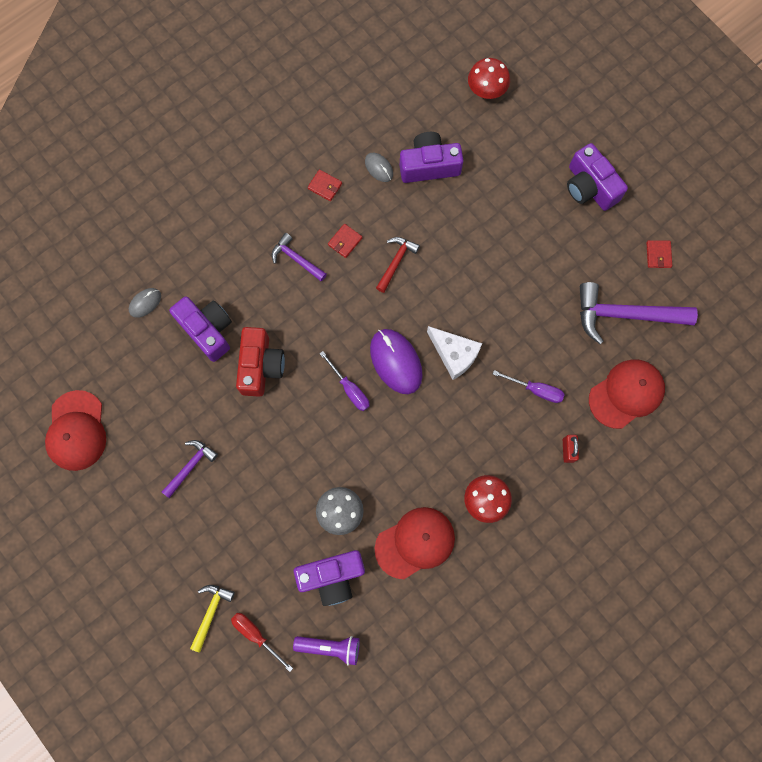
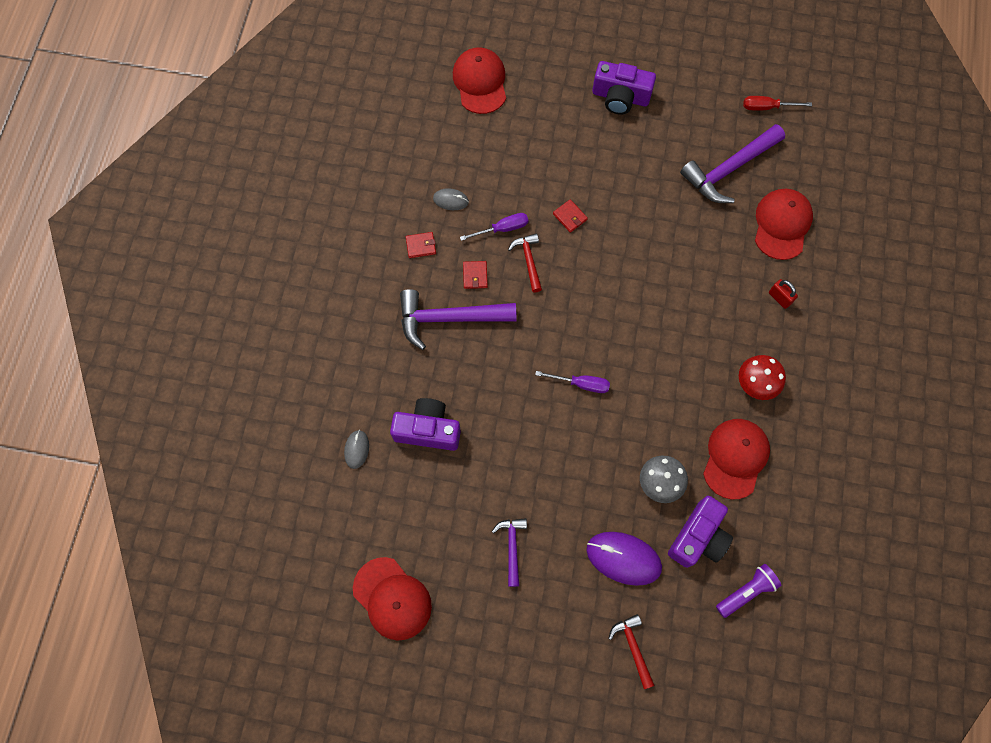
camera: 40 degrees left, 5 degrees down
yellow hammer [190,585,235,652] -> red hammer [608,614,654,689]
red screwdriver [231,613,293,672] -> red screwdriver moved to [743,96,812,111]
red camera [236,327,285,397] -> none
purple hammer [272,233,327,282] -> purple hammer [400,289,517,350], size x1.87
purple mouse [370,329,423,394] -> purple mouse moved to [586,532,662,586]
purple camera [400,132,464,183] -> none
white cheese [427,326,482,380] -> none
red mushroom [468,58,510,99] -> red cap [453,47,506,114]
purple screwdriver [493,370,565,403] -> purple screwdriver moved to [460,213,529,241]
red wallet [646,240,672,268] -> red wallet moved to [553,199,588,233]

